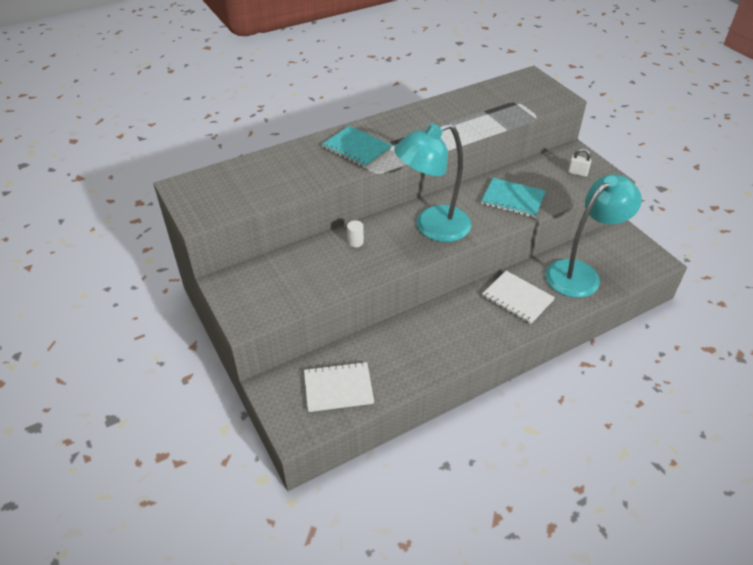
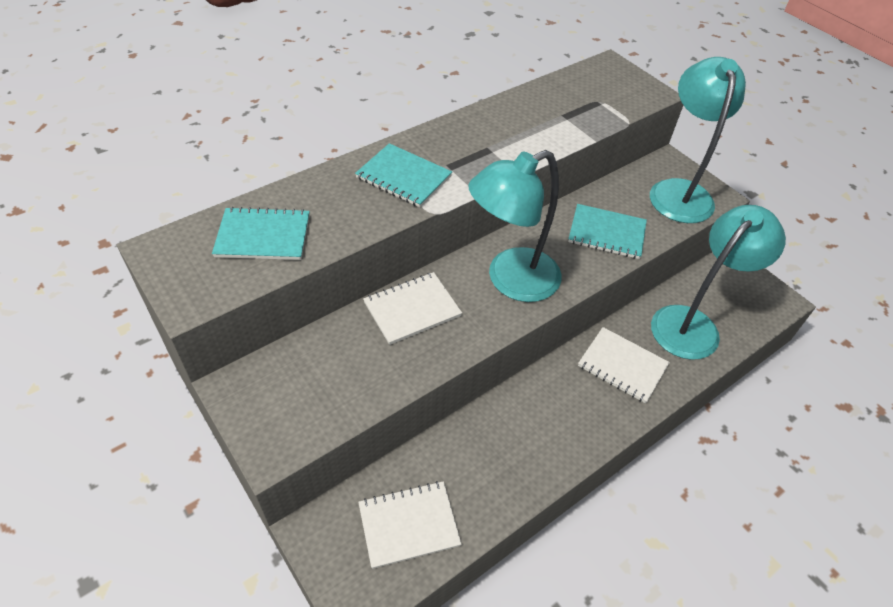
camera: 10 degrees left, 5 degrees up
white cylinder [347,220,364,248] -> white notebook [363,272,462,345]
white padlock [568,148,592,177] -> turquoise lamp [650,57,746,223]
none -> turquoise notebook [212,207,310,260]

